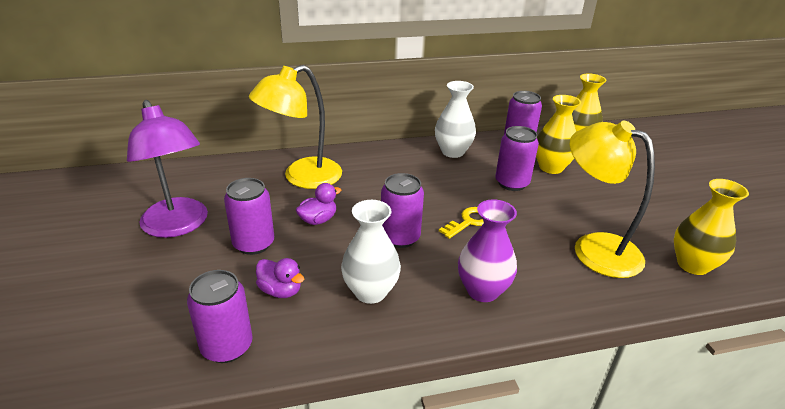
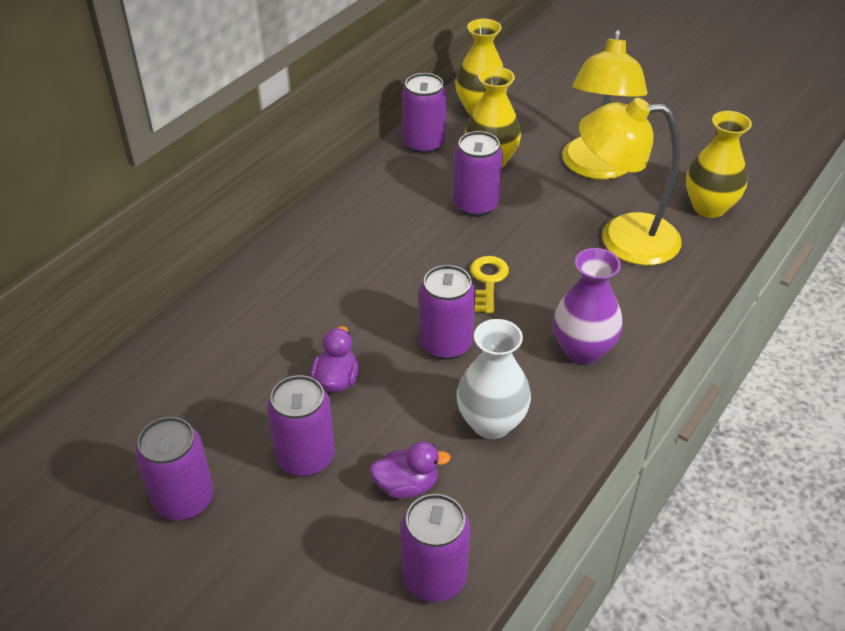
camera: 40 degrees left, 10 degrees up
purple lamp [127,100,208,238] -> purple can [135,417,214,520]
yellow lamp [249,65,342,189] -> yellow lamp moved to [563,30,647,180]
white vase [435,81,476,158] -> none

